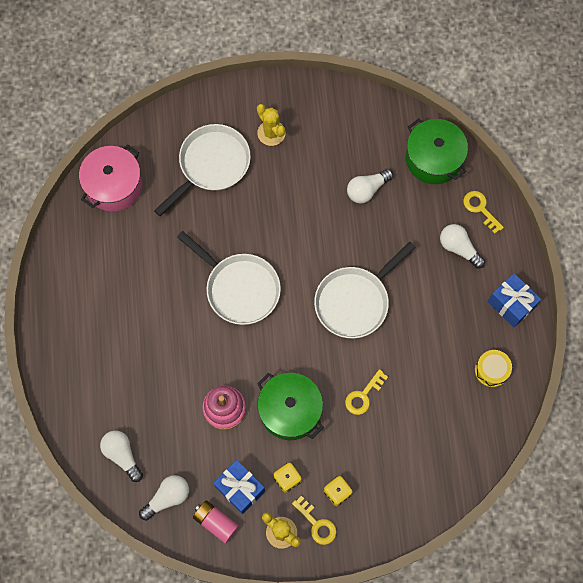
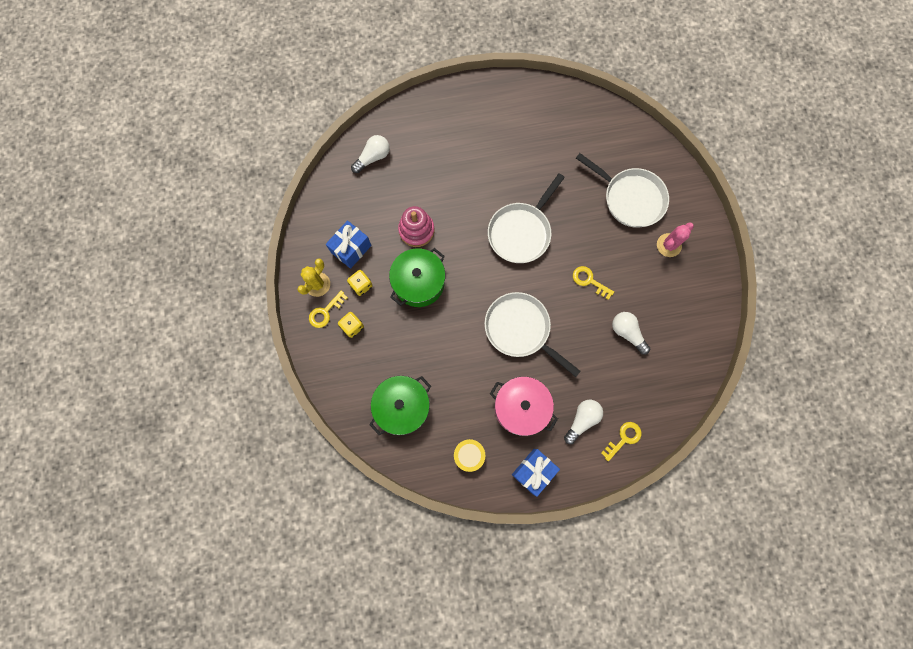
camera: 85 degrees right, 5 degrees up
pink pot [79,144,142,211] -> pink pot moved to [490,376,558,436]
white light bulb [139,475,189,521] -> none
pink battery [193,500,239,544] -> none
yellow cactus [257,104,286,146] -> pink cactus [657,222,694,257]
yellow key [345,369,388,415] -> yellow key moved to [573,266,614,300]
green pot [406,119,468,184] -> green pot moved to [369,376,431,435]

